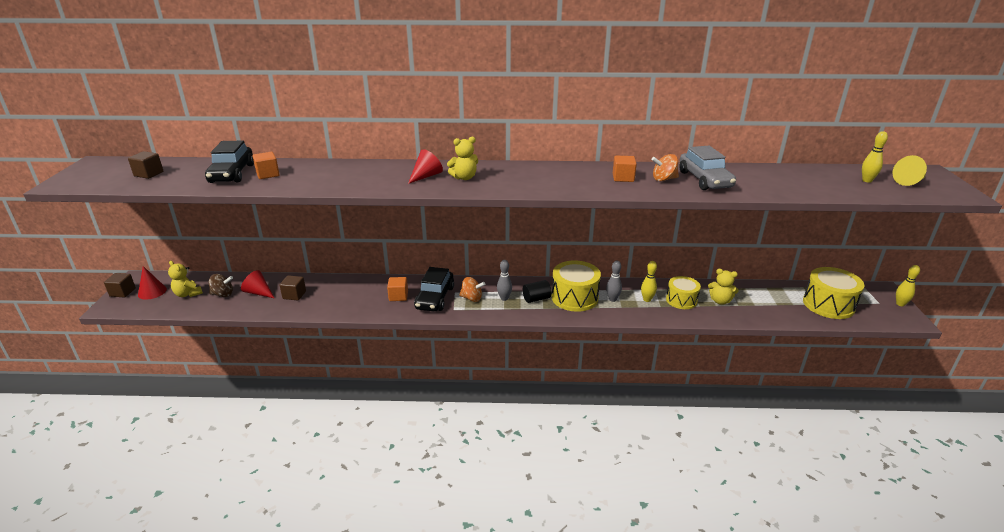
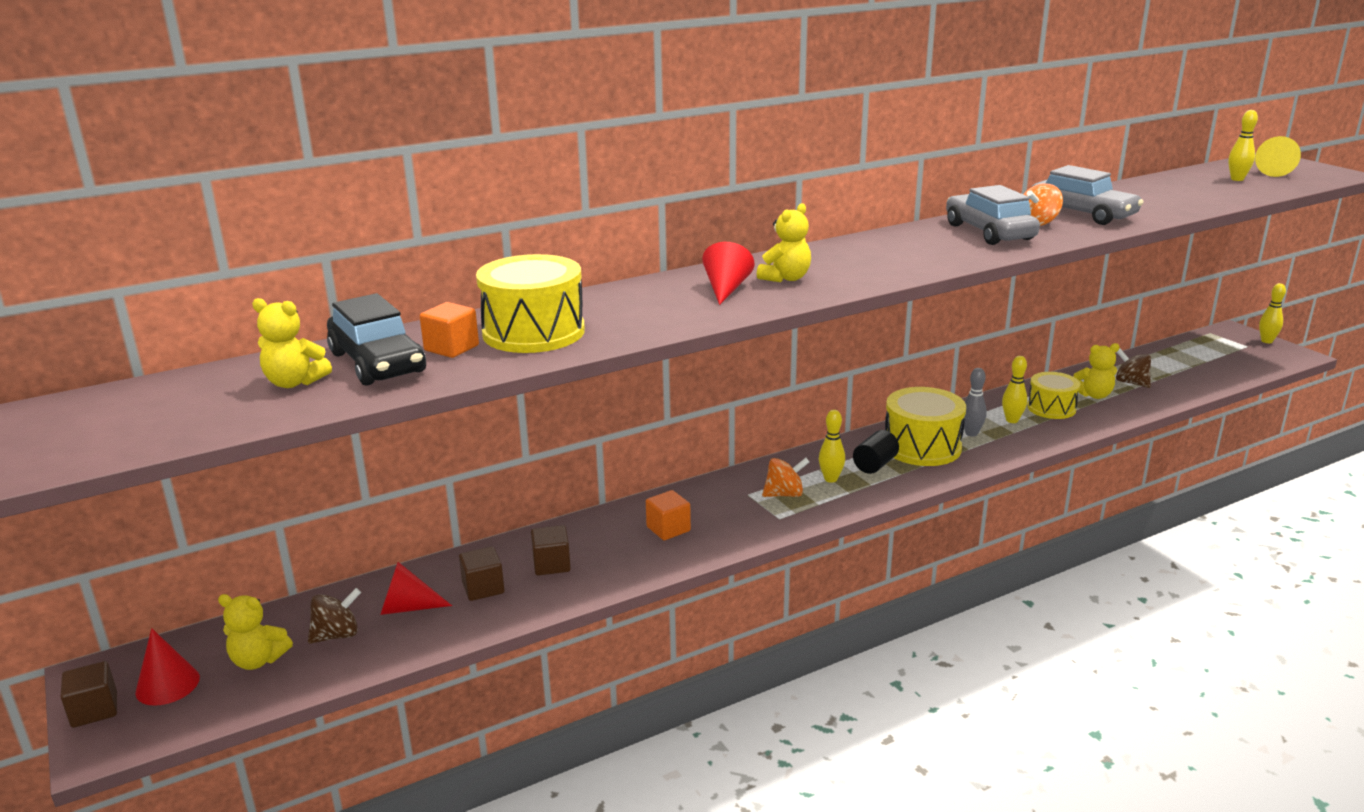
camera: 30 degrees left, 5 degrees down
brown cube [128,151,163,179] -> brown cube moved to [531,525,571,576]
black car [414,267,454,311] -> none
grey bowling pin [497,260,512,301] -> yellow bowling pin [819,410,845,483]
orange cube [613,156,637,182] -> grey car [946,185,1040,245]
yellow drum [803,267,864,319] -> yellow drum moved to [476,254,585,353]
none -> yellow teddy bear [252,298,332,388]
none -> brown spinning top [1116,348,1151,388]

